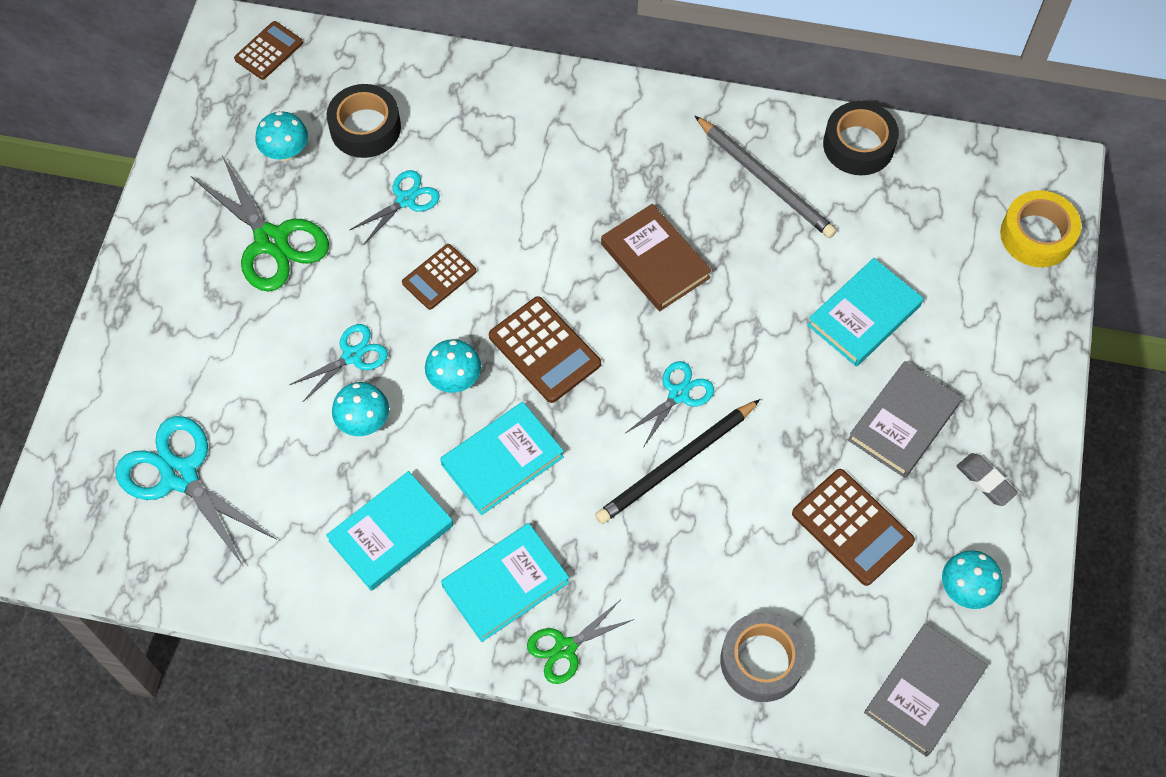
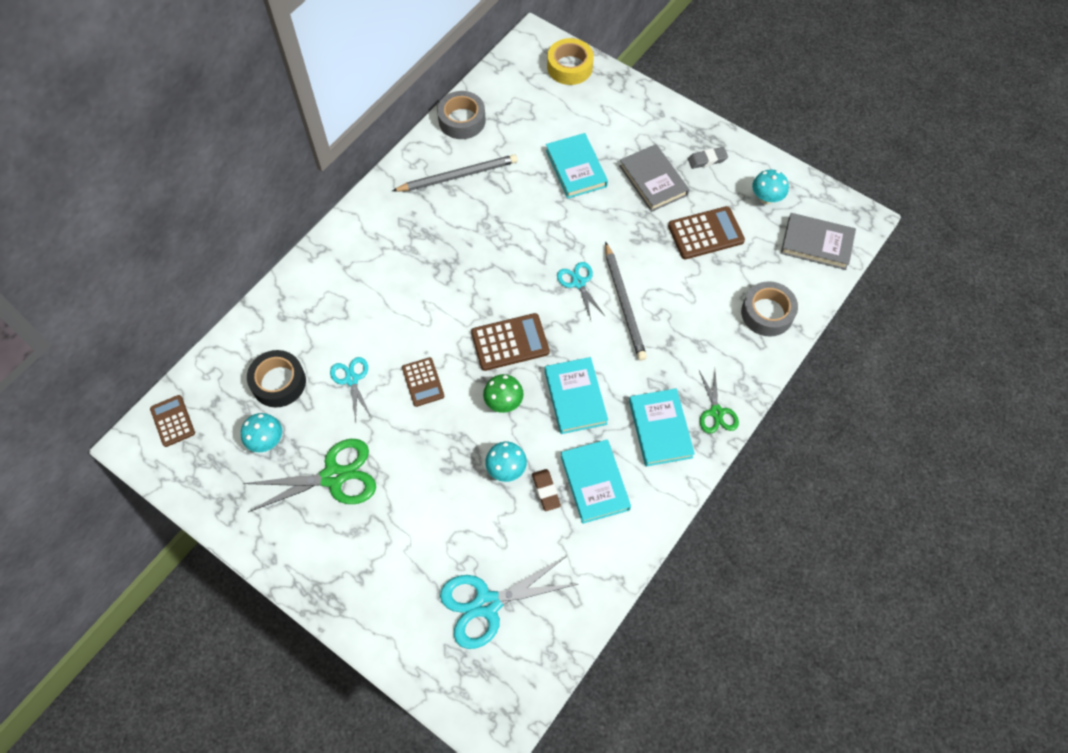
camera: 65 degrees left, 0 degrees up
turquoise scissors [289,324,388,402] -> none
turquoise mushroom [425,339,481,393] -> green mushroom [483,374,524,413]
black pencil [595,399,760,524] -> grey pencil [605,242,647,361]
brown book [601,204,712,311] -> none
black tape [823,101,899,175] -> grey tape [437,91,486,139]
grey book [864,623,987,757] -> grey book turned 45 degrees counterclockwise [781,213,856,270]
none -> brown eraser [532,469,561,511]

